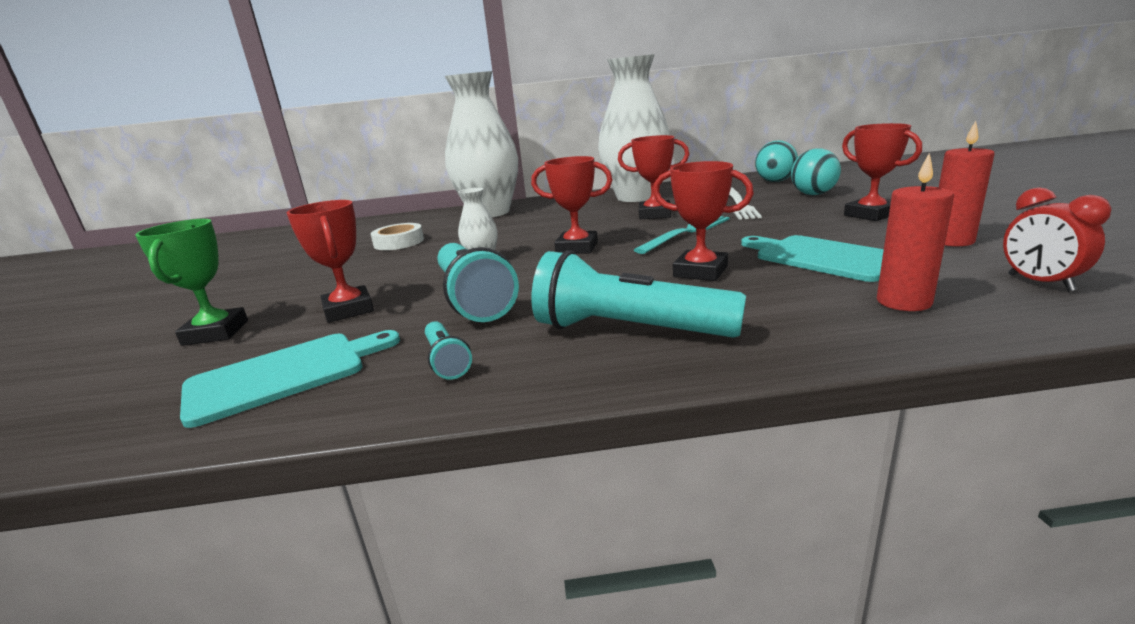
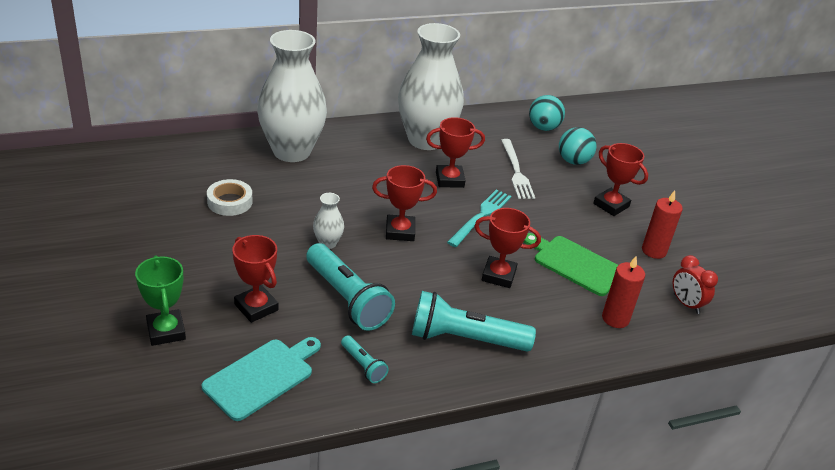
camera: 20 degrees left, 15 degrees up
turquoise cutting board [741,235,884,282] -> green cutting board [524,233,618,296]

